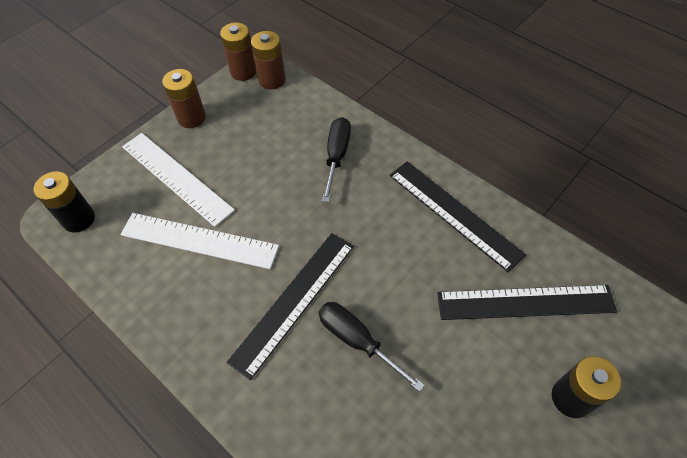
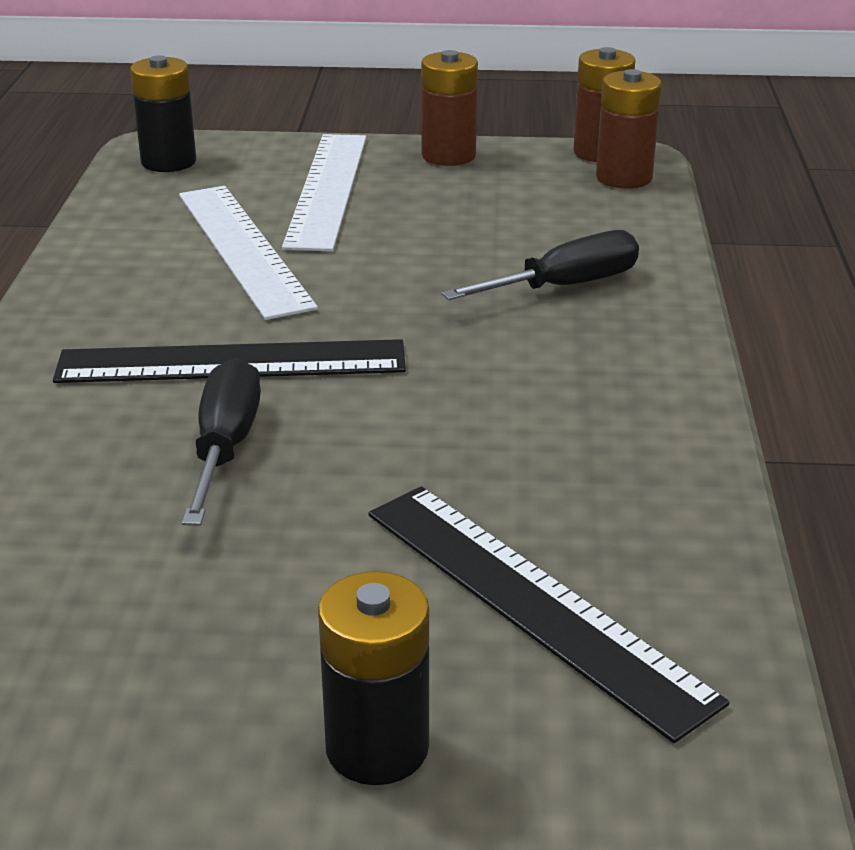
camera: 50 degrees right, 25 degrees down
black ruler [389,161,526,273] -> none

